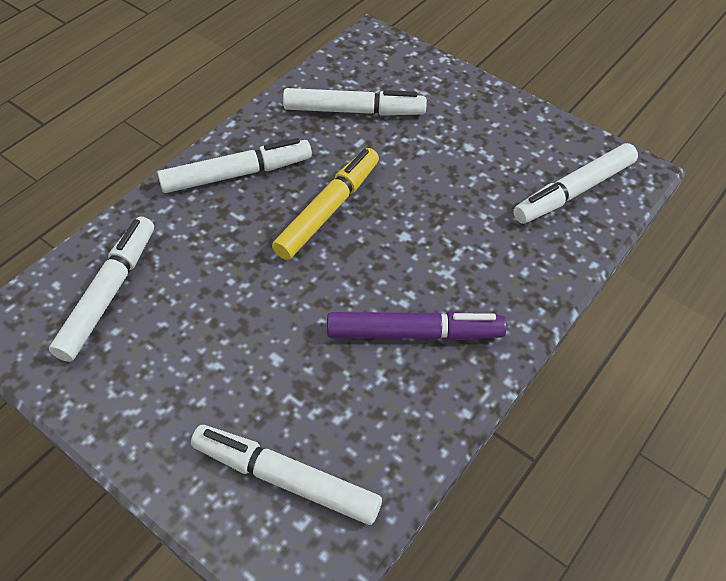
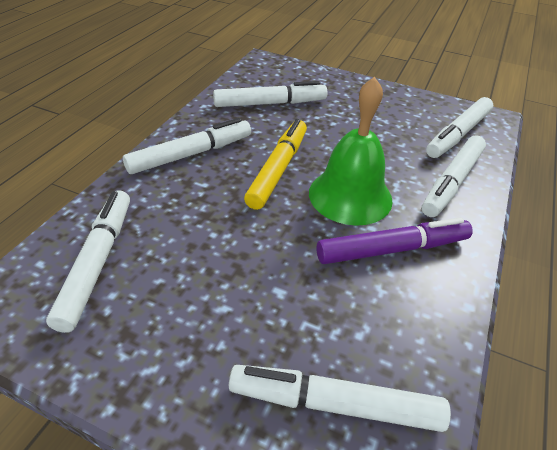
camera: 15 degrees left, 10 degrees down
none -> green bell [309,77,393,226]
none -> white marker [422,135,486,217]

